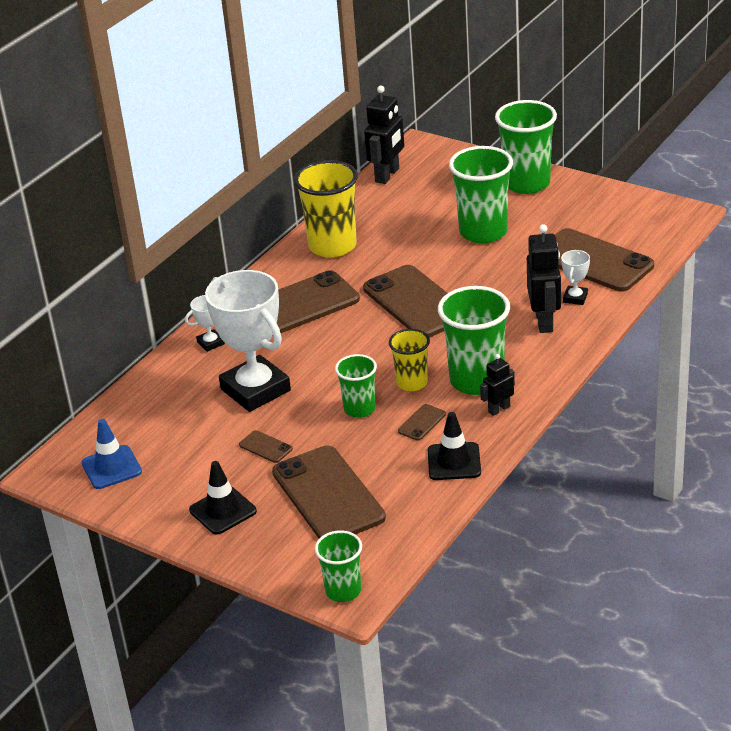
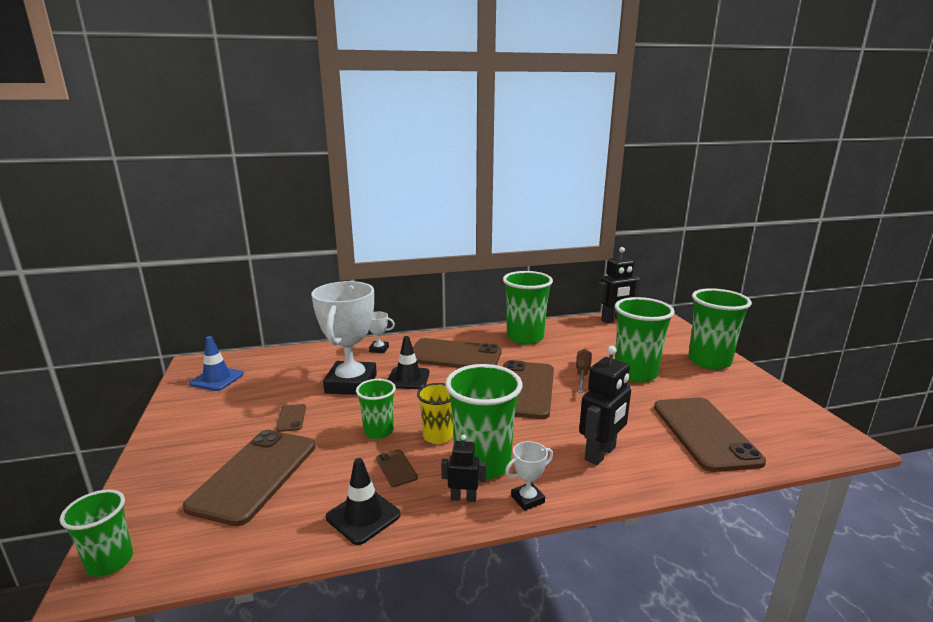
camera: 40 degrees right, 15 degrees down
black traffic cone [189,461,257,535] -> black traffic cone moved to [388,336,430,389]
yellow cup [294,160,358,258] -> green cup [503,271,553,344]
brown phone [398,404,446,441] -> brown phone turned 75 degrees clockwise [376,449,418,487]
white trophy [561,250,590,305] -> white trophy moved to [505,441,553,511]
none -> brown screwdriver [576,349,592,393]

